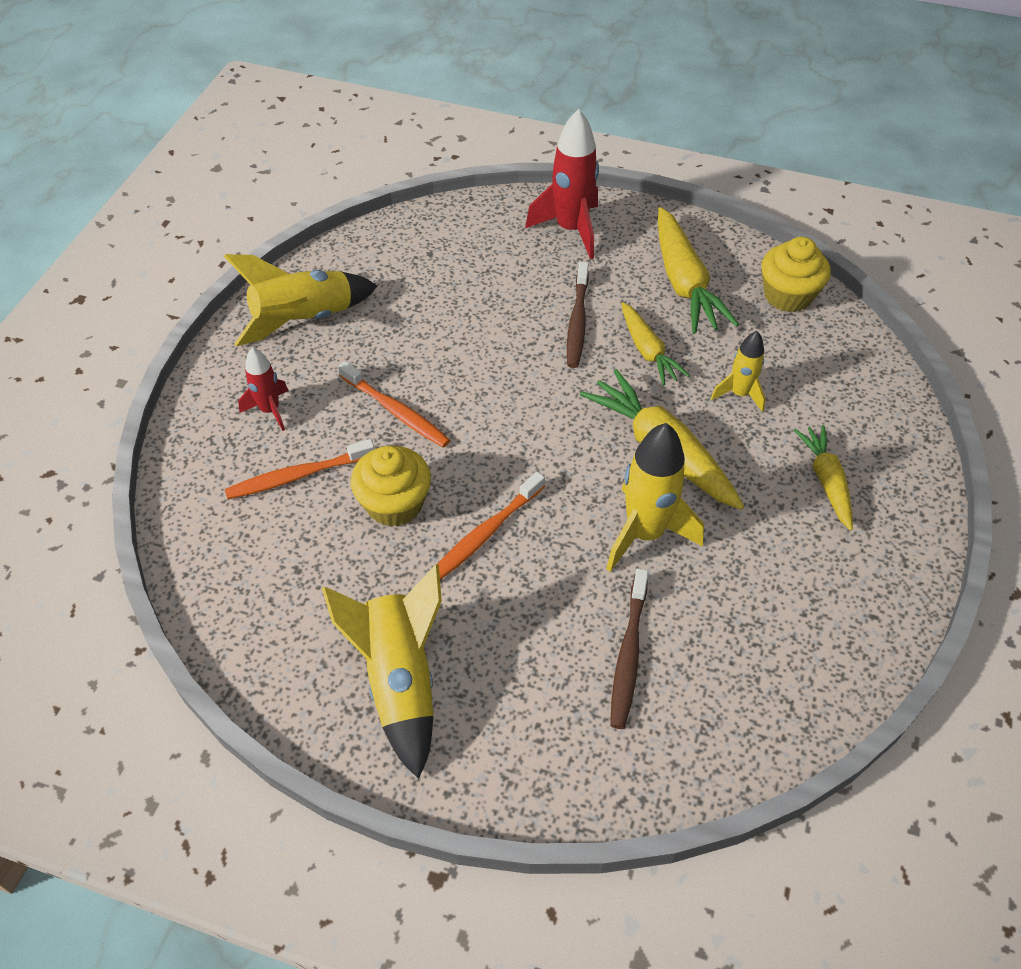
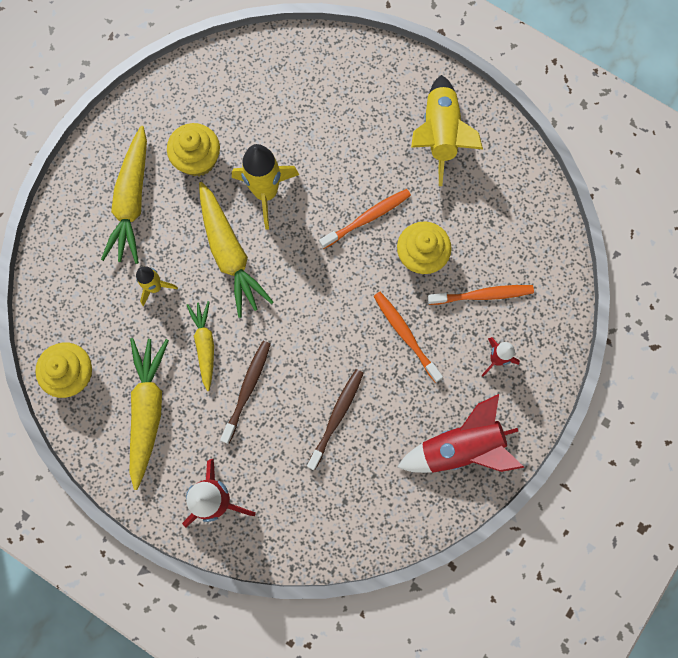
camera: 165 degrees left, 25 degrees up
yellow rocket [224,254,377,346] -> red rocket [397,394,524,473]
brown toothbrush [610,568,649,729] -> brown toothbrush moved to [307,369,364,470]
yellow carrot [794,425,853,531] -> yellow carrot [101,126,147,264], size x1.63
none -> yellow cupcake [167,123,220,176]

